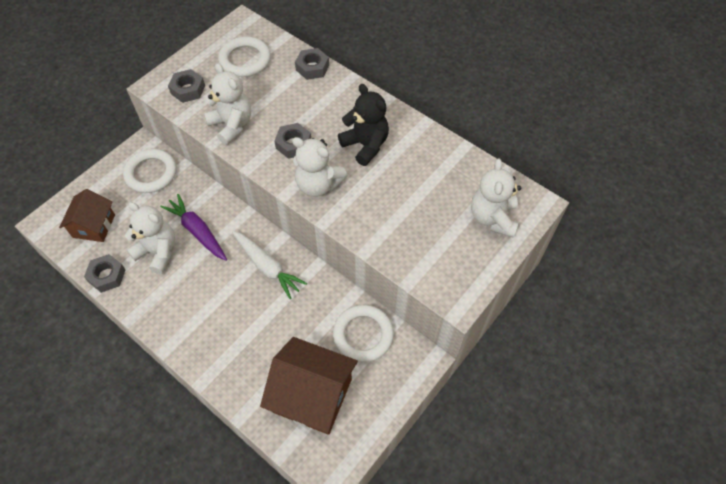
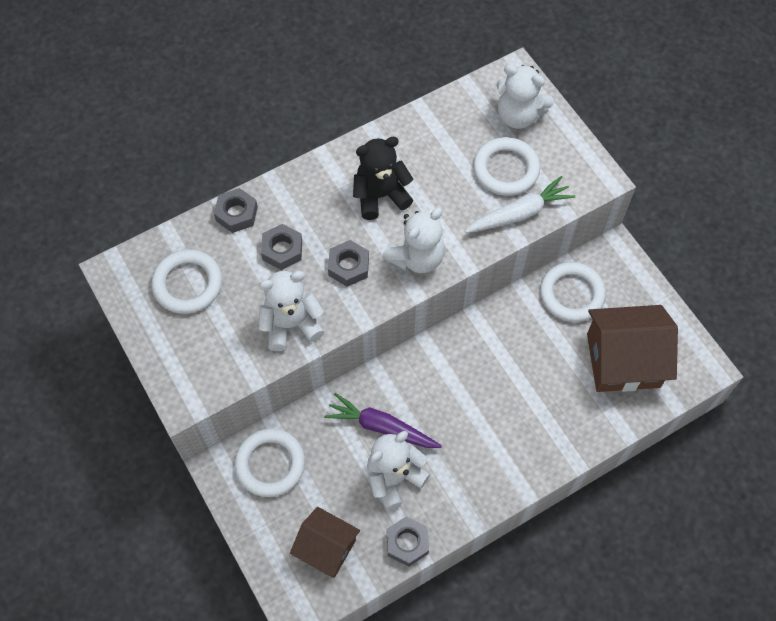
camera: 70 degrees left, 5 degrees up
purple carrot [160,194,227,261] -> purple carrot turned 45 degrees clockwise [324,393,442,448]
grey nut [168,69,205,103] -> grey nut moved to [261,224,302,270]
white carrot [232,231,307,299] -> white carrot moved to [465,176,575,233]
brown house [260,337,358,435] -> brown house turned 45 degrees clockwise [587,305,678,392]
none -> white ring [473,137,540,196]

